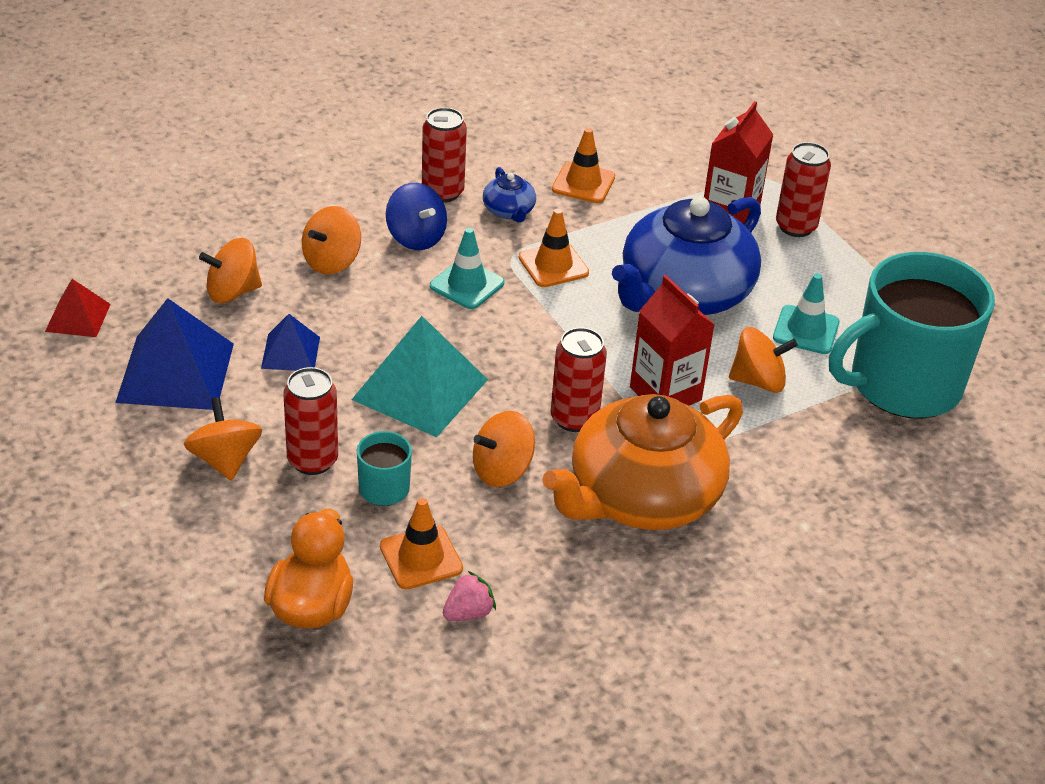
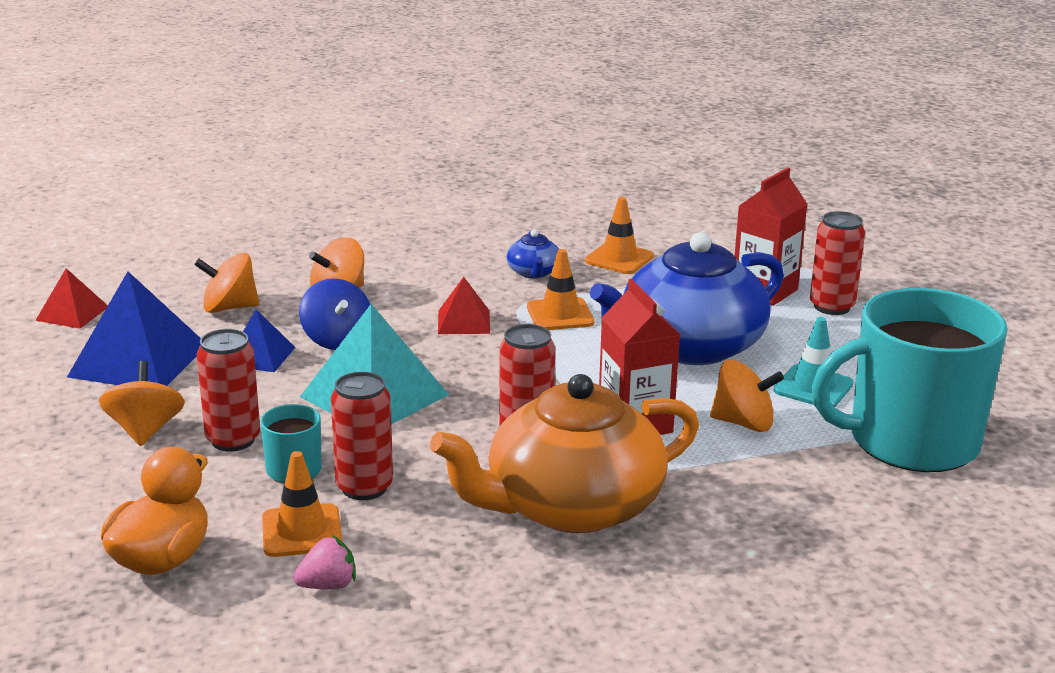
camera: 15 degrees right, 15 degrees down
blue spinning top [386,183,447,250] -> blue spinning top moved to [299,278,370,350]
red can [422,107,467,202] -> red can moved to [331,372,393,500]
turquoise traffic cone [430,228,505,309] -> red pyramid [438,277,490,334]
orange spinning top [473,411,535,487] -> none

